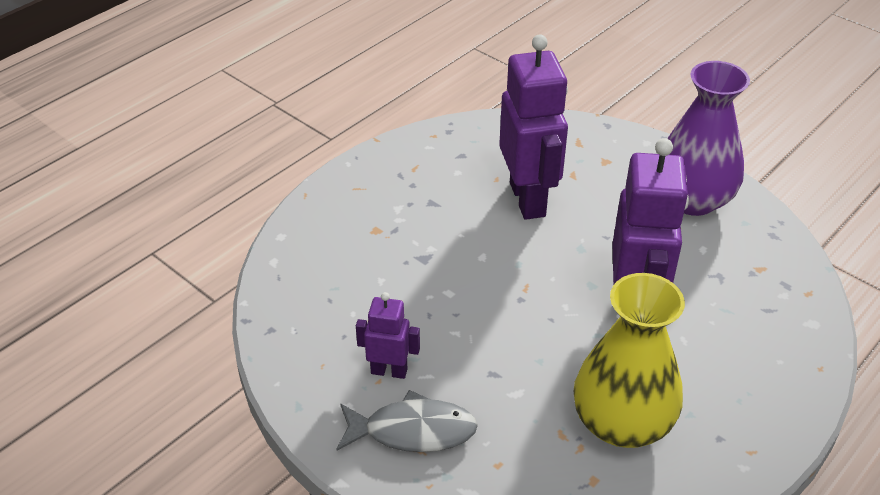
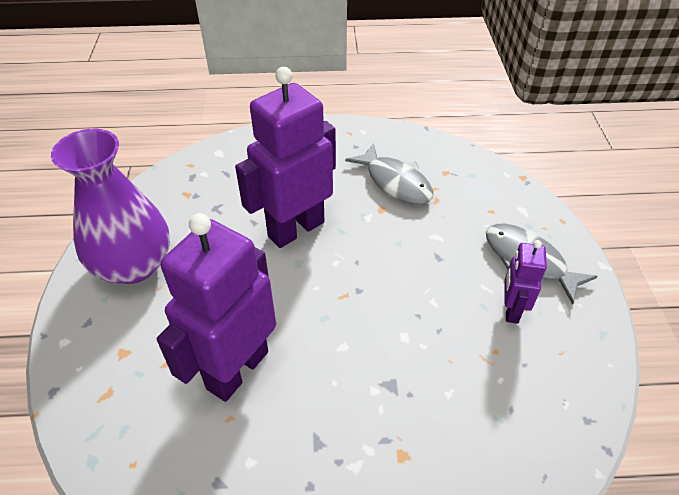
camera: 135 degrees left, 5 degrees up
purple robot [356,292,420,379] -> purple robot turned 45 degrees clockwise [505,240,547,324]
yellow vase [574,273,685,448] -> grey fish [345,143,433,205]

